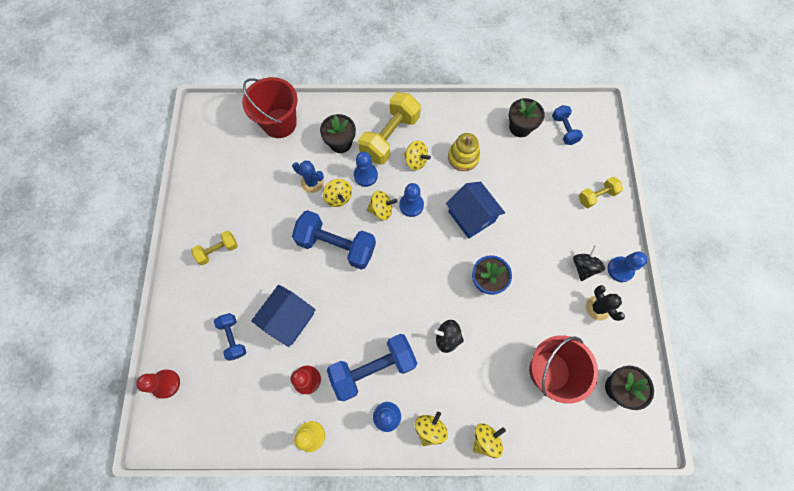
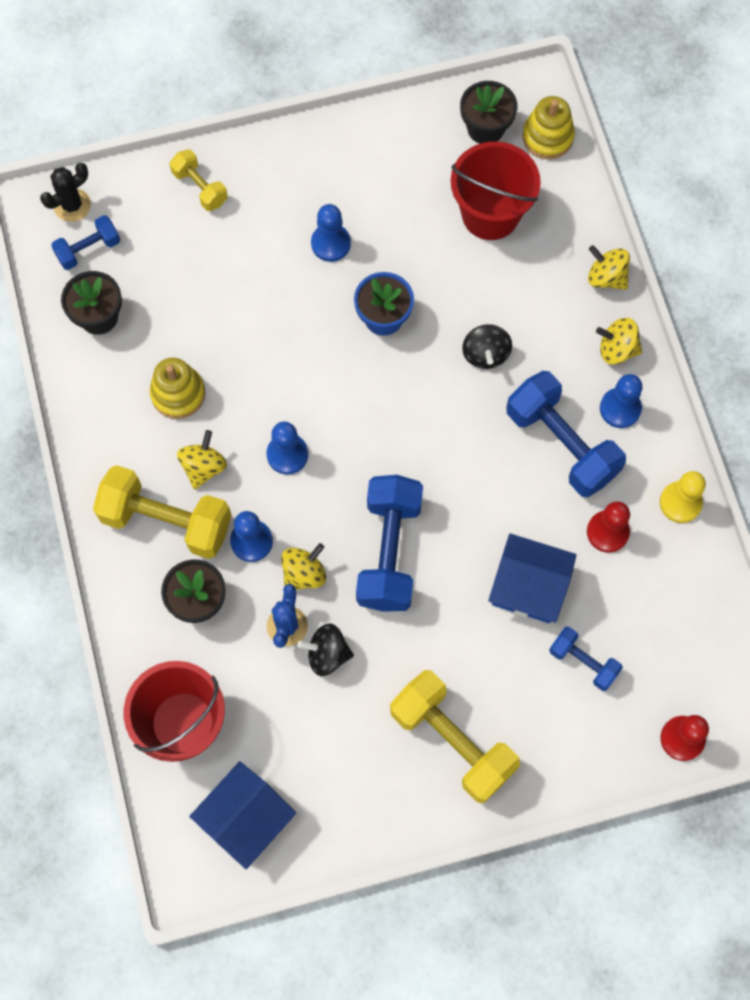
camera: 105 degrees left, 0 degrees up
yellow dumbbell [191,231,238,265] -> yellow dumbbell [390,670,520,803], size x1.87
blue dumbbell [214,313,246,361] -> blue dumbbell turned 75 degrees clockwise [549,627,623,691]
yellow spinning top [367,191,398,220] -> none
blue house [446,181,505,239] -> blue house moved to [189,761,296,869]
black spinning top [573,245,605,281] -> black spinning top moved to [298,623,354,676]
black cactus [586,285,625,321] -> black cactus moved to [40,163,91,222]
blue pawn [607,252,647,282] -> blue pawn moved to [311,204,351,262]
none -> yellow stacking toy [522,96,575,159]

